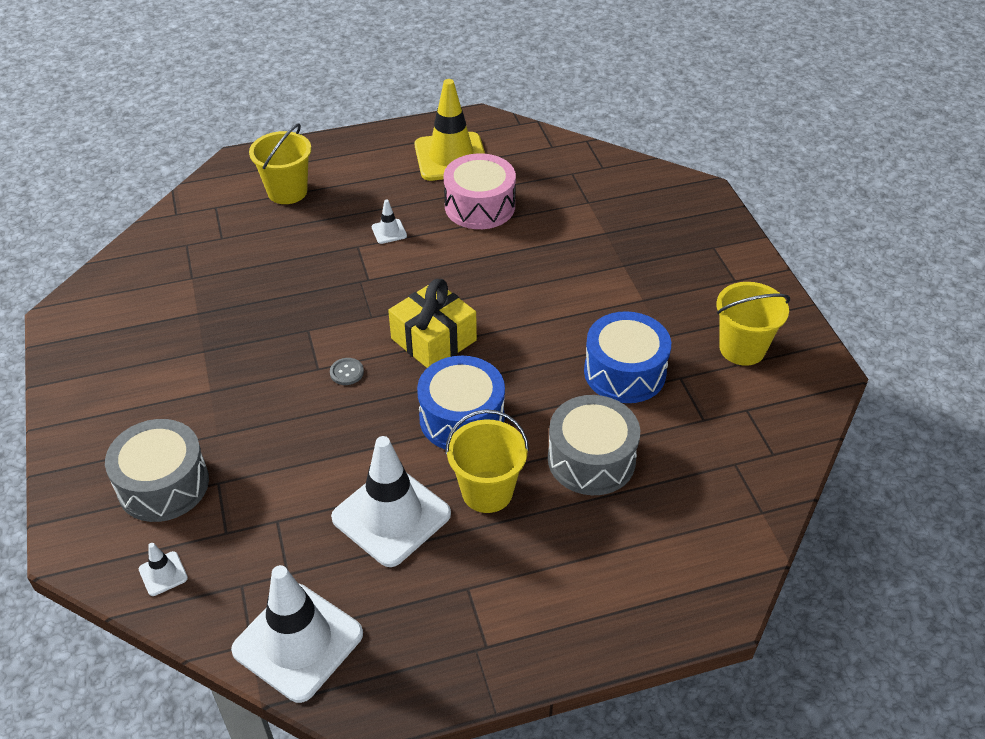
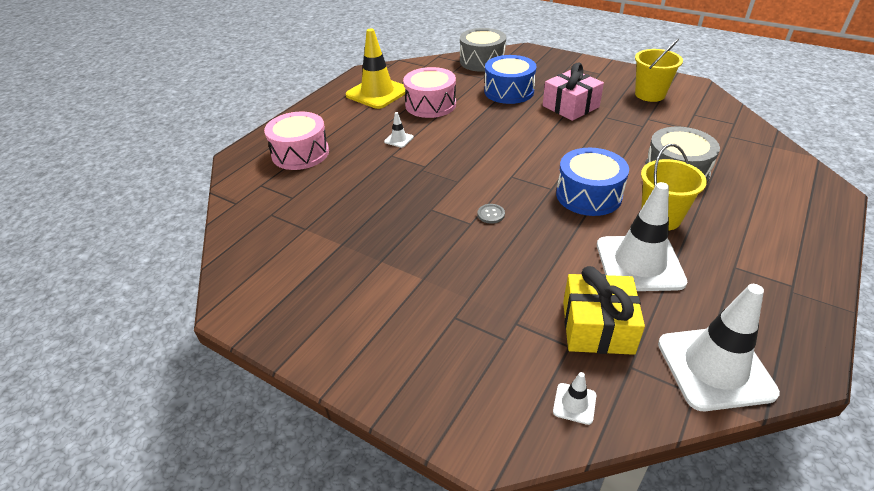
camera: 40 degrees left, 5 degrees down
grey drum [105,419,209,522] -> grey drum moved to [460,28,506,72]
yellow bucket [249,123,311,204] -> pink drum [264,112,329,170]
yellow gift [388,279,477,368] -> yellow gift moved to [563,266,645,355]
blue drum [584,311,671,403] -> blue drum moved to [484,55,536,104]
none -> pink gift [543,63,604,121]

